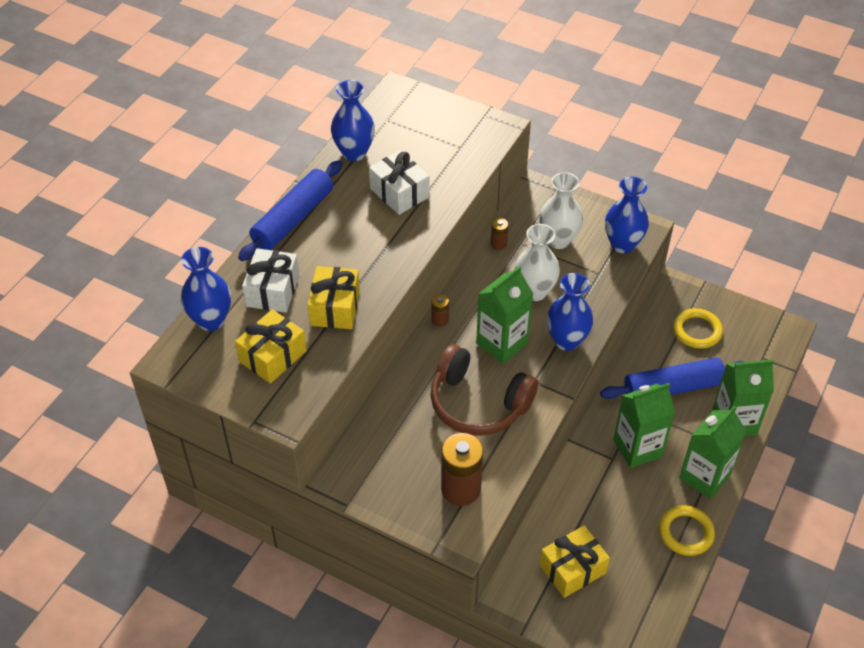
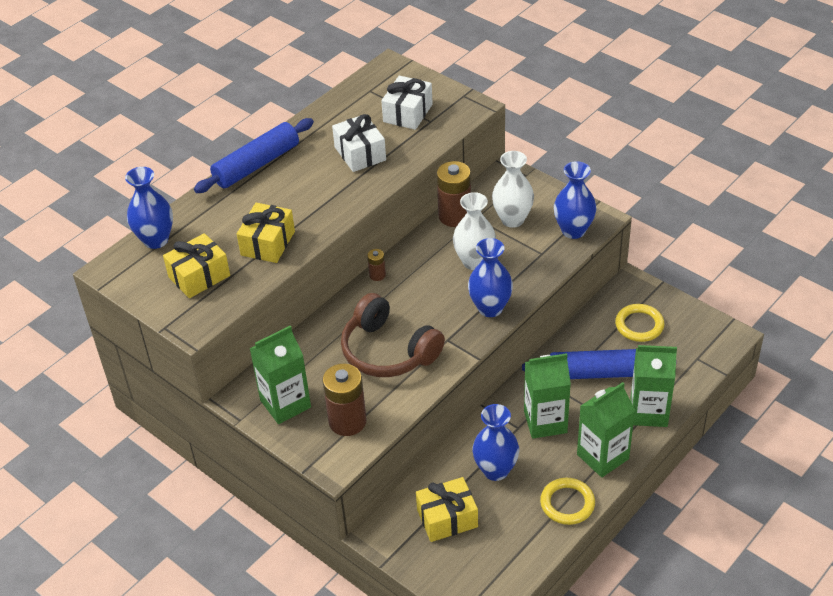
camera: 15 degrees right, 5 degrees down
white gift [242,248,299,313] -> white gift moved to [381,75,433,130]
blue vase [331,80,375,161] -> blue vase moved to [472,404,519,481]
green carton [476,266,533,364] -> green carton moved to [249,326,311,424]
brown battery [491,218,509,250] -> brown battery [437,161,471,227], size x2.08

